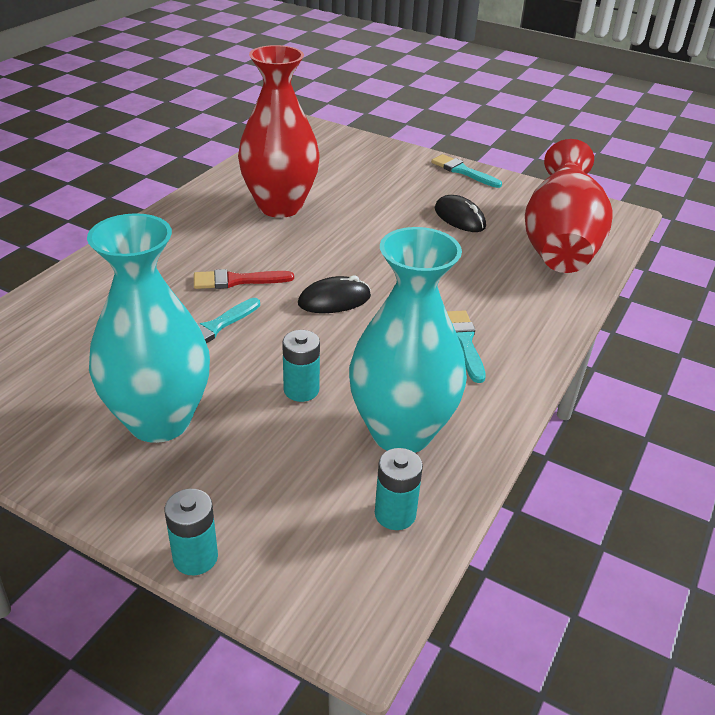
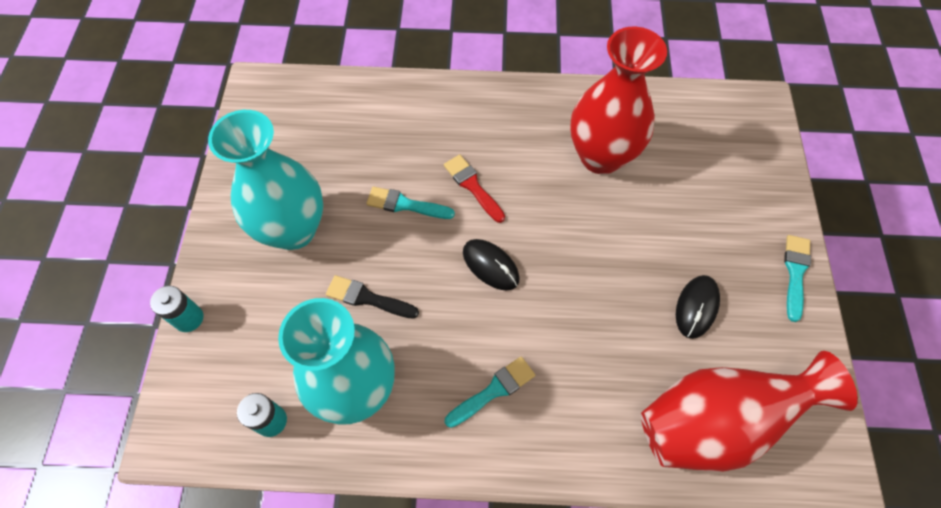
camera: 65 degrees right, 25 degrees up
turquoise battery [282,330,320,402] -> black brush [326,275,419,319]

